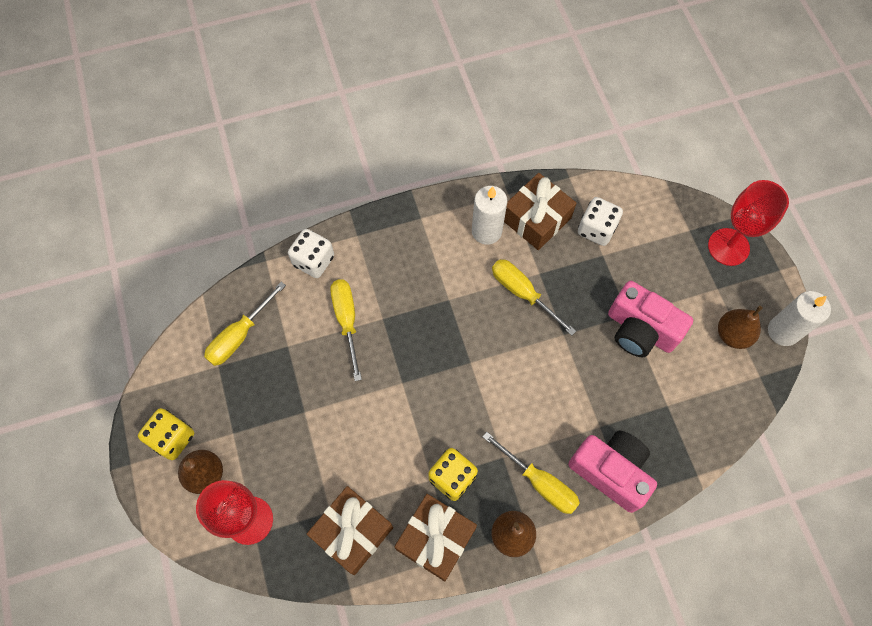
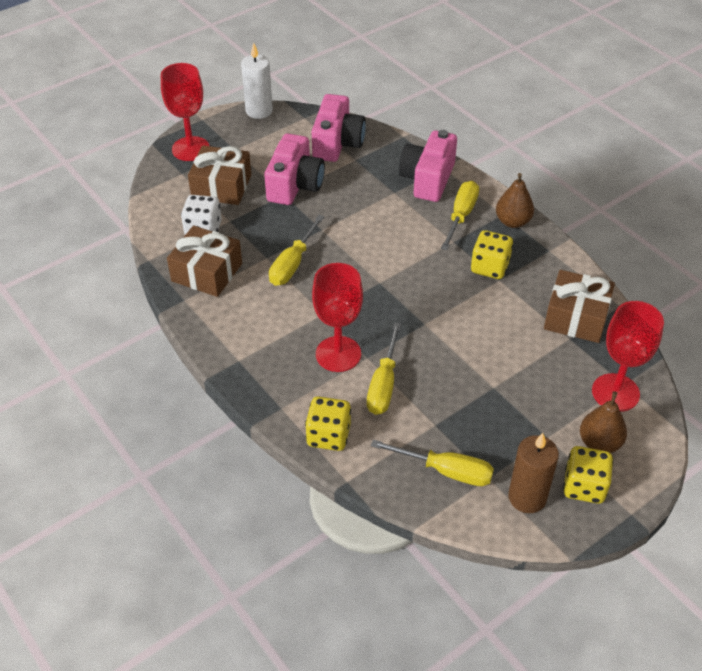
camera: 110 degrees left, 20 degrees down
white dice [288,229,334,278] -> yellow dice [305,397,351,451]
yellow screwdriver [330,279,362,381] -> yellow screwdriver turned 45 degrees counterclockwise [367,323,401,415]
brown gift [395,494,477,581] -> brown gift moved to [188,145,251,205]
white candle [472,186,507,245] -> none
brown pear [718,306,763,349] -> none
none -> pink camera [311,94,366,162]
none -> red goblet [312,263,363,372]
none -> brown candle [508,433,559,513]

